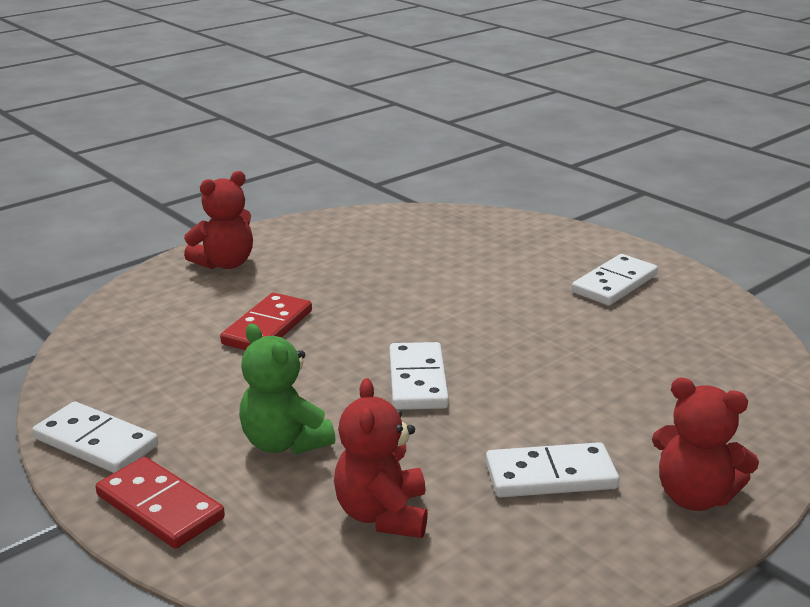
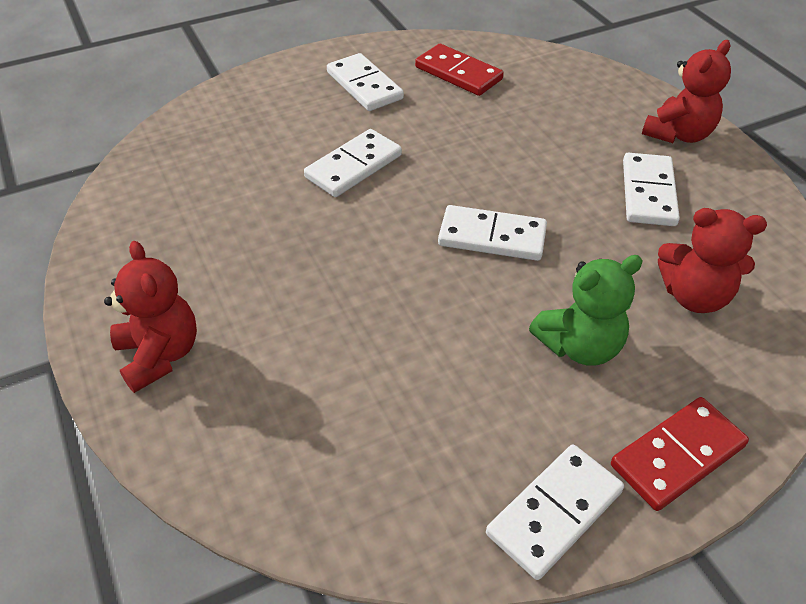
camera: 75 degrees left, 20 degrees up
red domino [220,293,312,350] -> red domino moved to [415,44,504,96]
none -> white domino [304,129,402,197]

